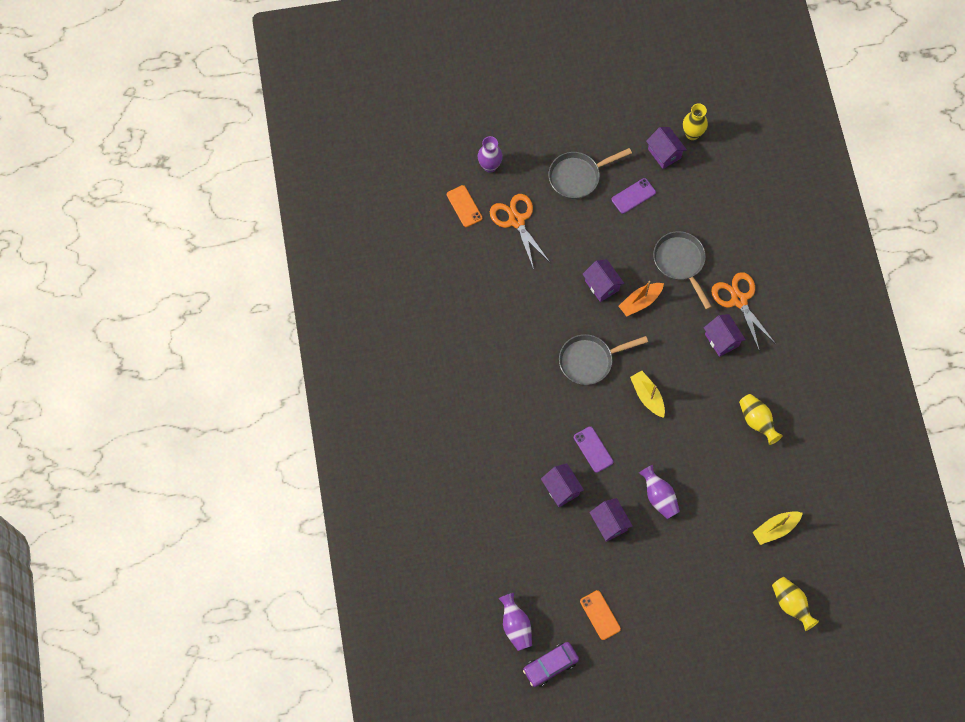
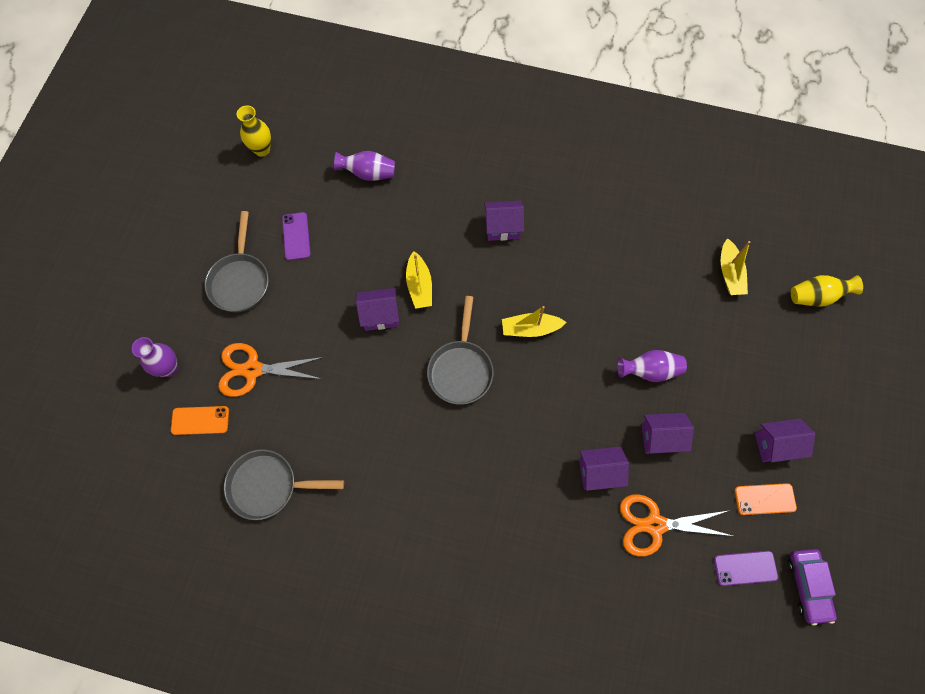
camera: 65 degrees left, 0 degrees up
purple vase [498,593,532,651] -> purple vase moved to [334,151,395,181]
purple phone [574,426,613,473] -> purple phone moved to [714,551,778,586]
orange boat [619,281,664,317] -> yellow boat [406,251,432,309]
purple house [646,127,687,169] -> purple house moved to [755,419,815,462]
grey pan [653,231,712,310] -> grey pan moved to [224,449,344,520]
orange scissors [711,272,776,352] -> orange scissors moved to [620,494,733,557]
yellow vase [739,394,783,445] -> none

